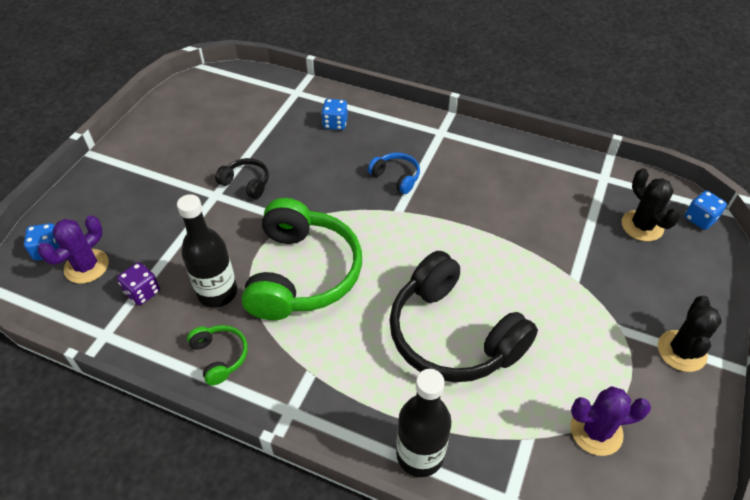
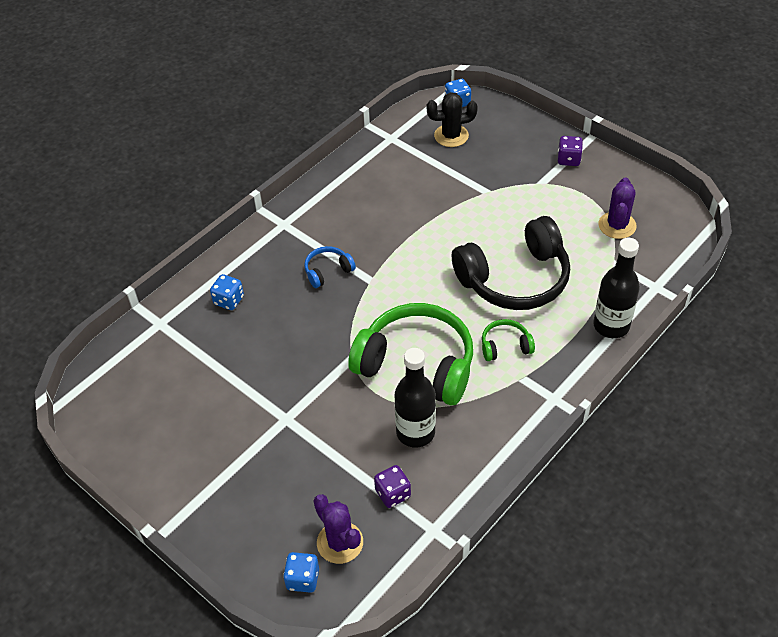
camera: 70 degrees left, 0 degrees up
green headphones [187,325,248,385] -> green headphones moved to [482,319,535,361]
black headphones [215,158,269,199] -> none
black cactus [658,296,722,372] -> purple dice [558,136,583,166]

